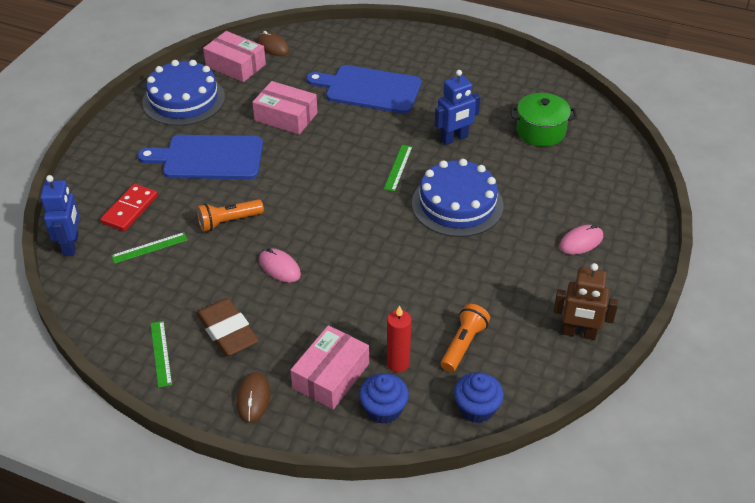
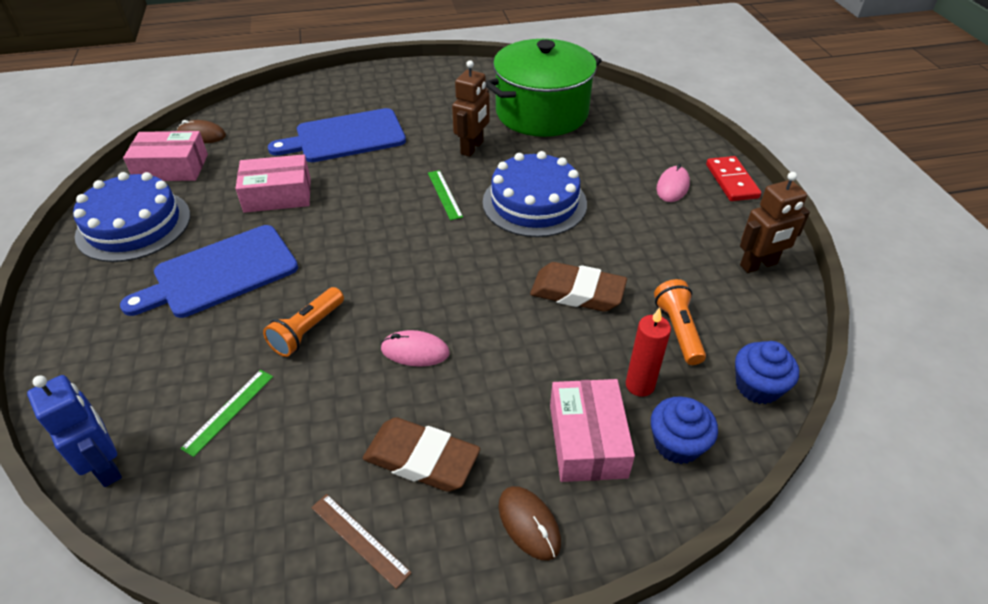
camera: 35 degrees left, 0 degrees up
red domino [100,184,158,231] -> red domino moved to [706,156,761,201]
green ruler [150,321,172,388] -> brown ruler [311,494,412,589]
blue robot [435,70,481,145] -> brown robot [452,60,490,157]
green pot [510,93,577,147] -> green pot [486,39,602,137], size x1.78
none -> brown eraser [530,262,627,312]

